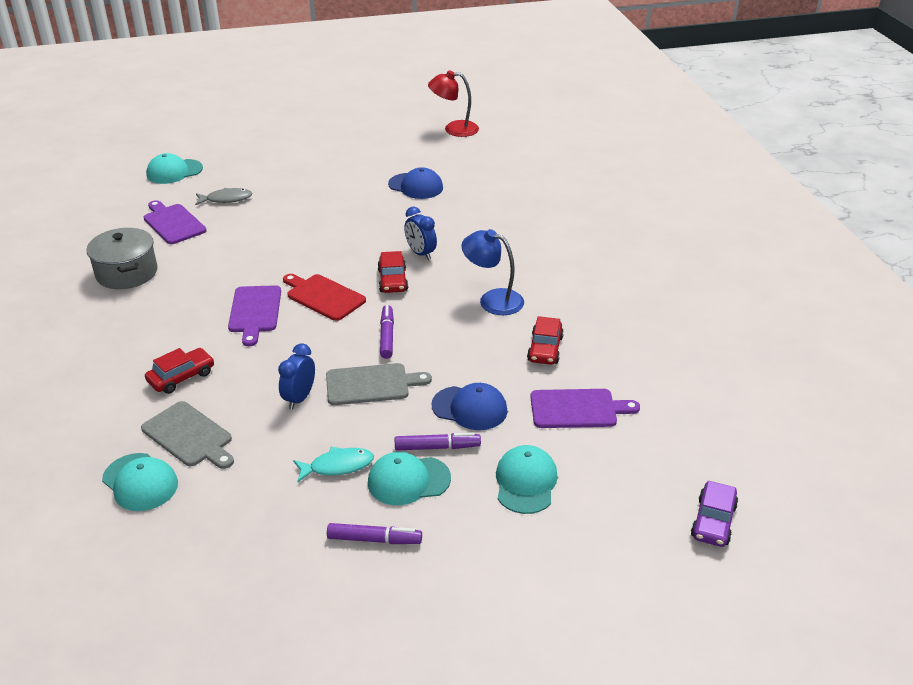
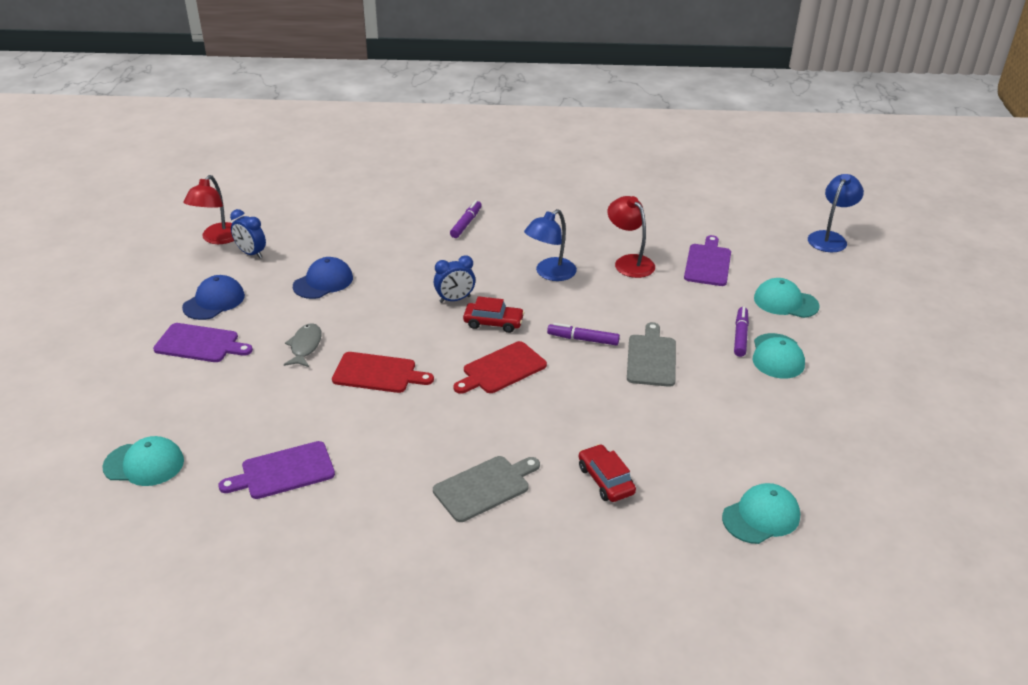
camera: 75 degrees left, 0 degrees up
grey pot [86,228,158,289] -> none
grey cutting board [141,401,234,469] -> grey cutting board moved to [433,456,540,522]
turquoise cap [146,153,203,184] -> turquoise cap turned 75 degrees counterclockwise [102,436,184,486]
grey fish [195,188,252,205] -> grey fish moved to [284,323,322,367]
purple cutting board [228,285,281,346] -> purple cutting board moved to [153,323,253,362]
blue clock [278,343,315,409] -> blue clock moved to [230,209,266,258]
turquoise fish [293,447,374,483] -> none
purple marker [327,523,422,544] -> purple marker moved to [450,200,482,238]
blue cap [431,383,508,430] -> blue cap moved to [182,275,245,320]
red car [527,316,564,365] -> red lamp [608,196,655,278]
purple car [691,481,738,547] -> blue lamp [808,174,864,252]
none -> red cutting board [332,352,434,393]

